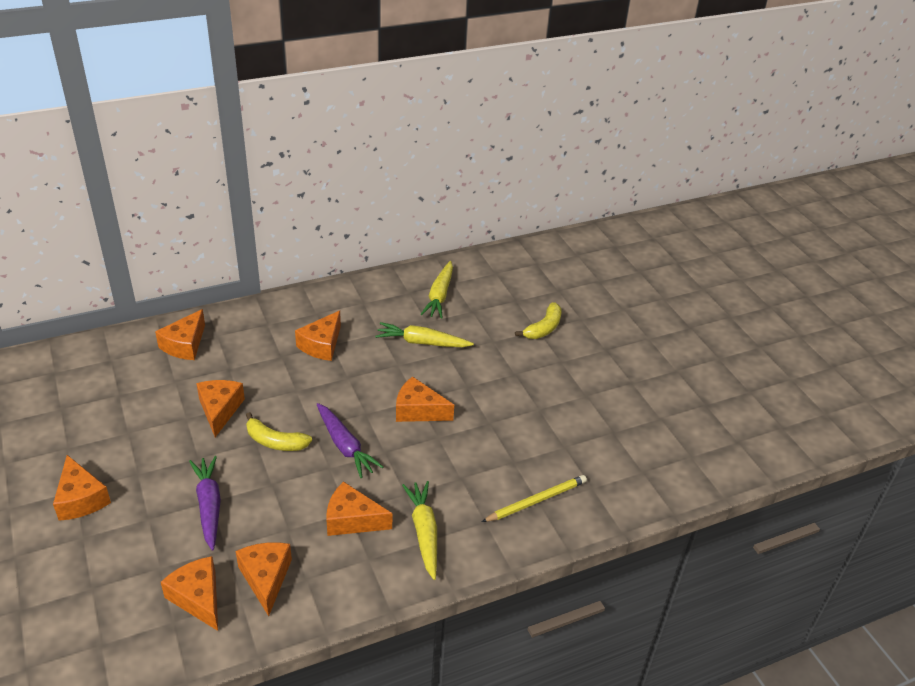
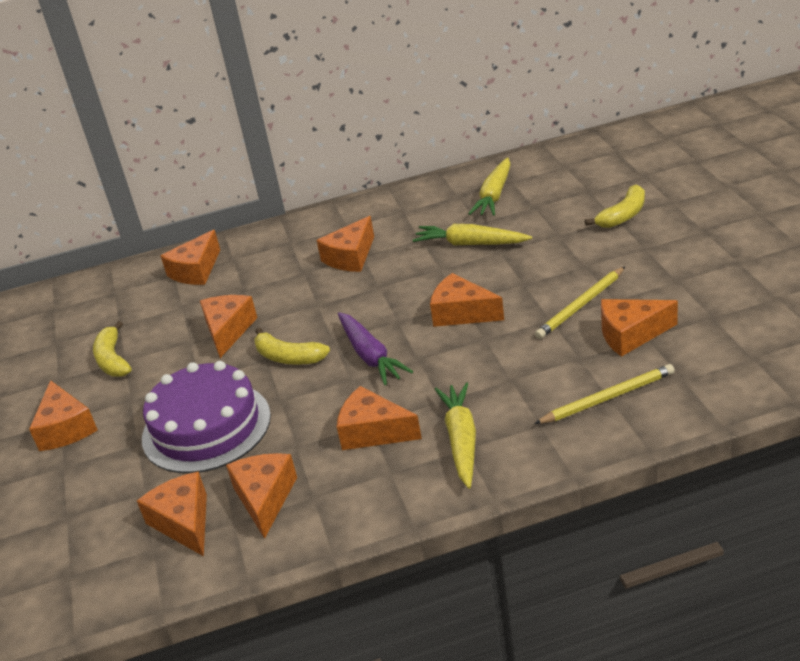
camera: 15 degrees right, 5 degrees down
purple carrot [189,456,221,551] -> purple cake [142,361,271,473]
none -> yellow banana [93,321,131,377]
none -> yellow pencil [535,267,625,339]
none -> orange cheese [601,299,678,357]

